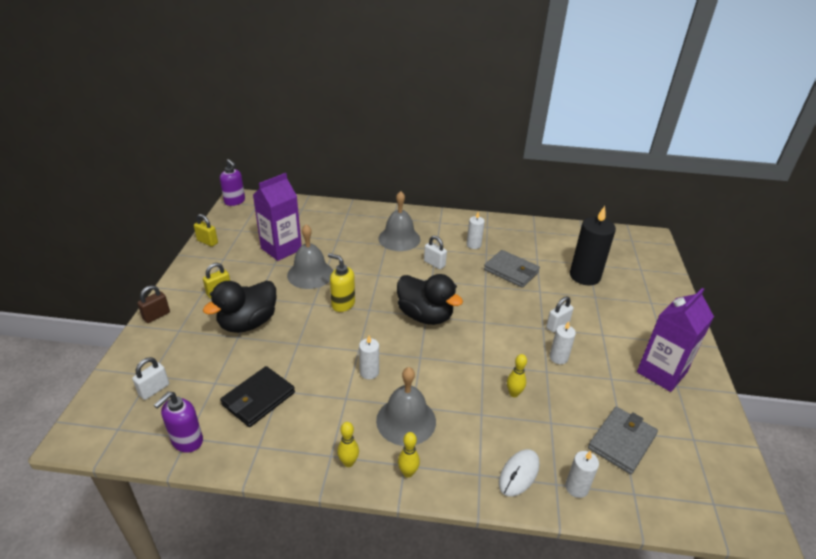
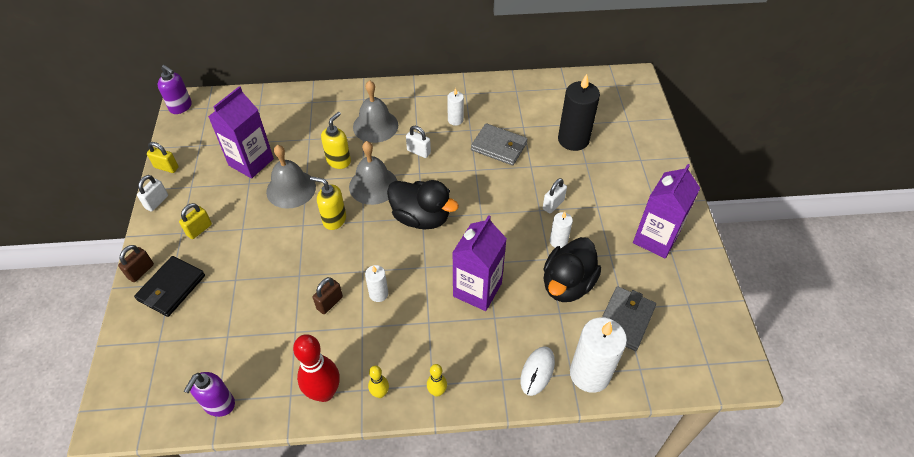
camera: 10 degrees left, 15 degrees up
white padlock [132,357,169,400] -> white padlock moved to [137,175,168,211]
black duck [203,281,276,333] -> black duck moved to [543,237,601,302]
black wallet [220,366,295,427] -> black wallet moved to [134,256,205,317]
grey bell [376,367,436,446] -> grey bell moved to [349,141,397,205]
yellow bowling pin [507,354,527,397] -> none
white candle [565,451,599,498] -> white candle [570,317,627,393], size x1.94
none -> red bowling pin [293,334,340,402]
none -> brown padlock [313,277,343,314]
none -> yellow soap dispenser [321,112,351,169]
none -> purple carton [452,215,507,311]

